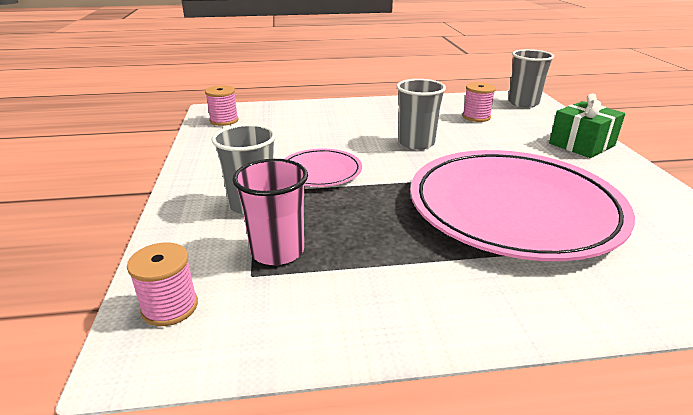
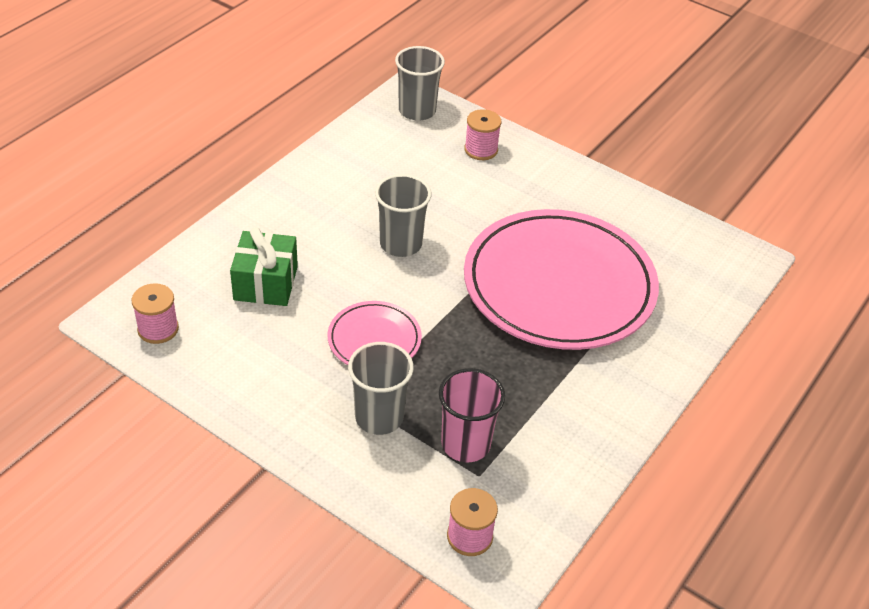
camera: 50 degrees left, 15 degrees up
pink spool [462,82,496,122] -> pink spool moved to [464,109,501,160]
green gift [549,94,625,158] -> green gift moved to [230,227,298,306]

